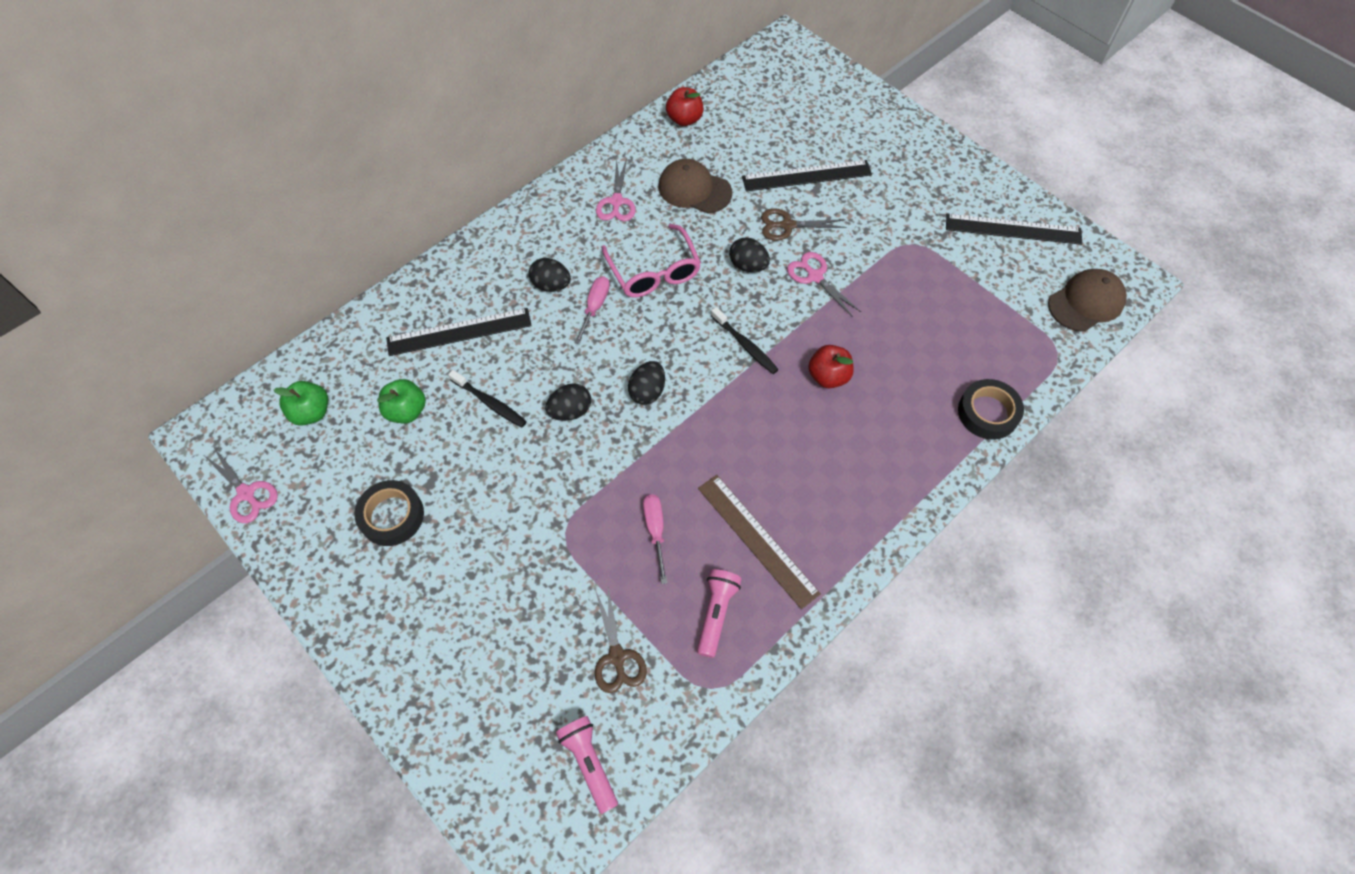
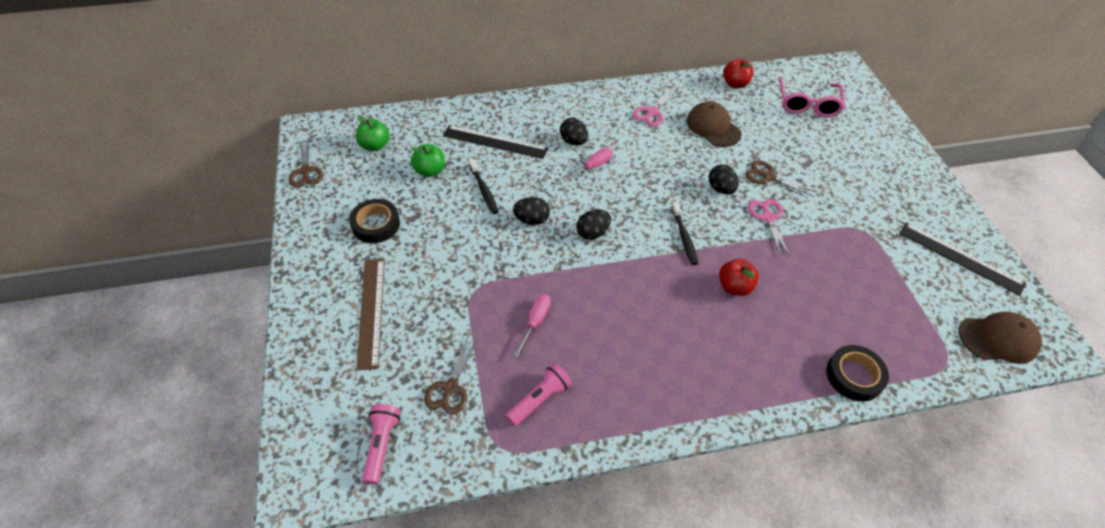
camera: 30 degrees right, 10 degrees down
pink scissors [205,446,278,523] -> brown scissors [288,138,323,187]
pink glasses [602,224,701,298] -> pink glasses moved to [778,77,845,117]
brown ruler [698,475,821,609] -> brown ruler moved to [356,259,385,370]
black ruler [742,160,872,191] -> none

